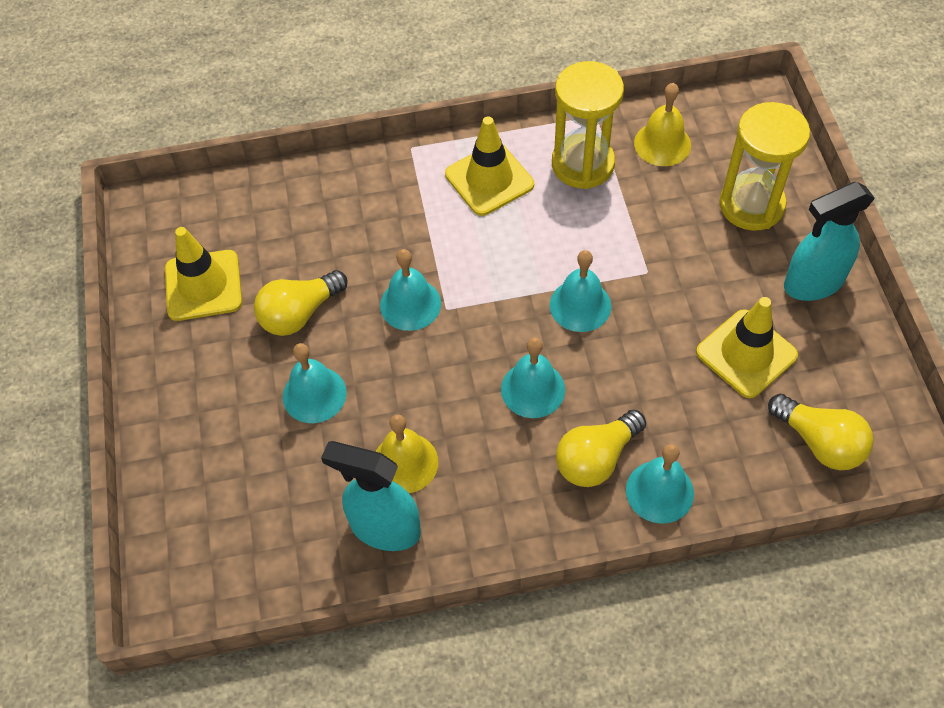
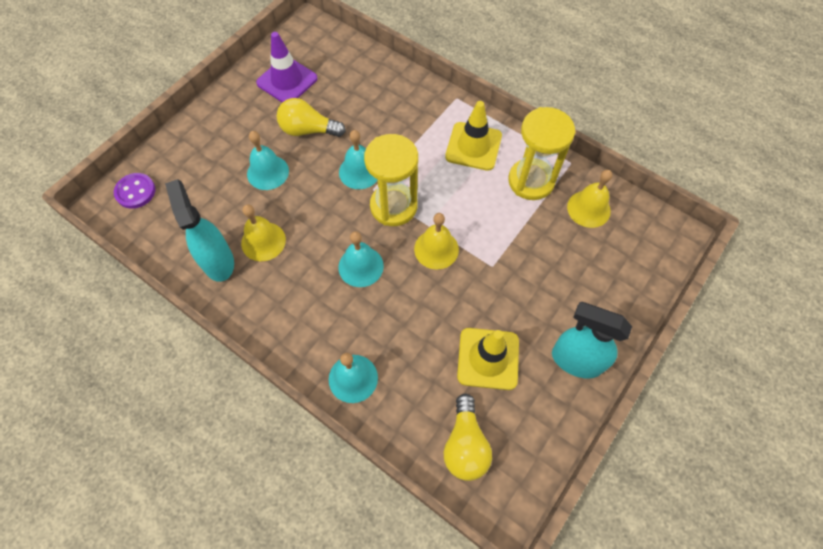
camera: 45 degrees right, 5 degrees up
yellow traffic cone [165,227,242,321] -> purple traffic cone [256,32,318,103]
turquoise bell [550,250,611,332] -> yellow bell [414,213,459,270]
yellow light bulb [556,410,646,487] -> none
yellow hourglass [719,102,810,231] -> yellow hourglass moved to [364,134,418,226]
none -> purple button [114,173,155,209]

